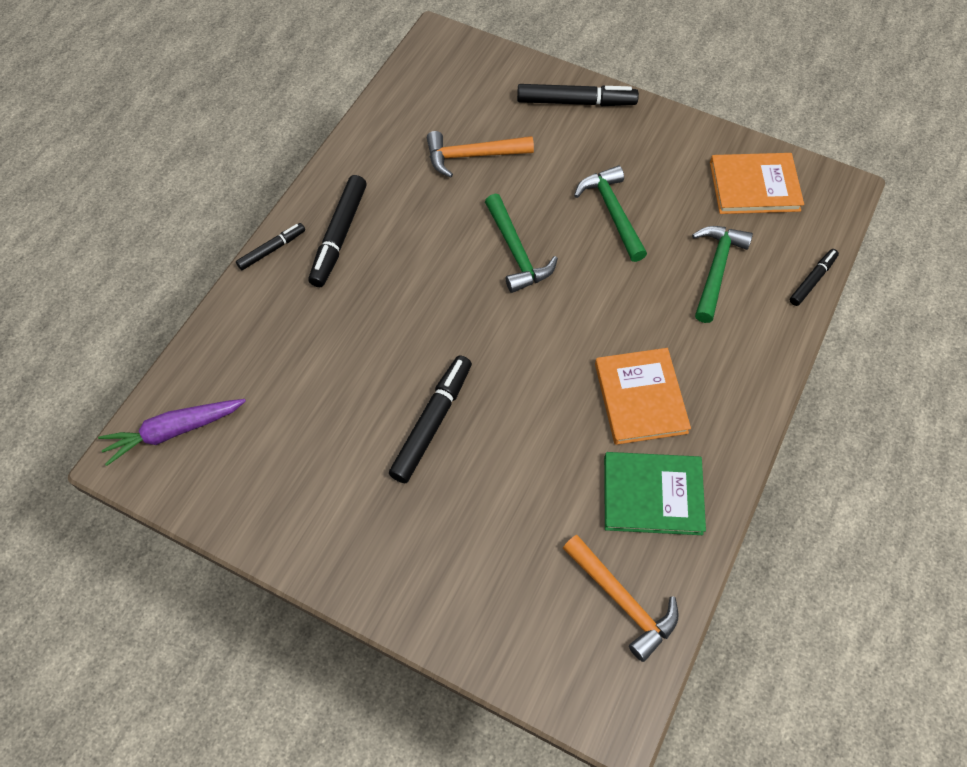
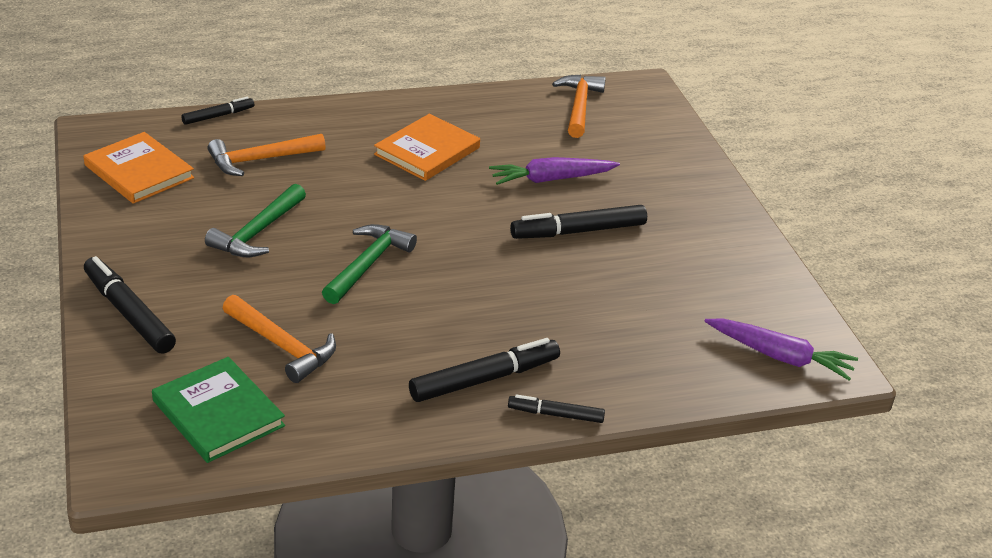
camera: 135 degrees left, 25 degrees down
green book [604,452,706,535] -> green book moved to [152,357,285,463]
green hammer [692,226,753,323] -> orange hammer [208,134,326,176]
black marker [790,249,839,306] -> black marker turned 150 degrees clockwise [181,97,254,125]
none -> purple carrot [489,157,620,185]

